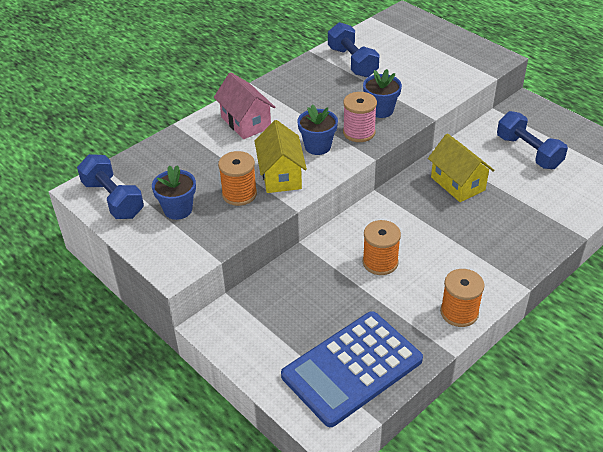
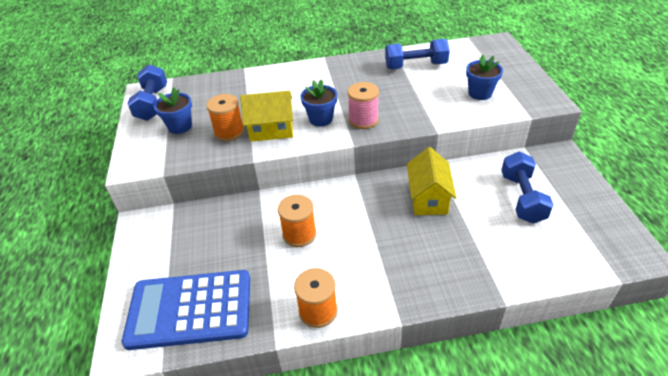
camera: 35 degrees right, 0 degrees up
pink house [214,72,275,139] -> none
yellow house [255,120,307,193] -> yellow house turned 60 degrees clockwise [240,91,293,142]
blue dumbbell [328,22,380,77] -> blue dumbbell turned 75 degrees clockwise [385,39,450,69]
blue flower pot [363,69,402,118] -> blue flower pot moved to [466,54,503,100]

